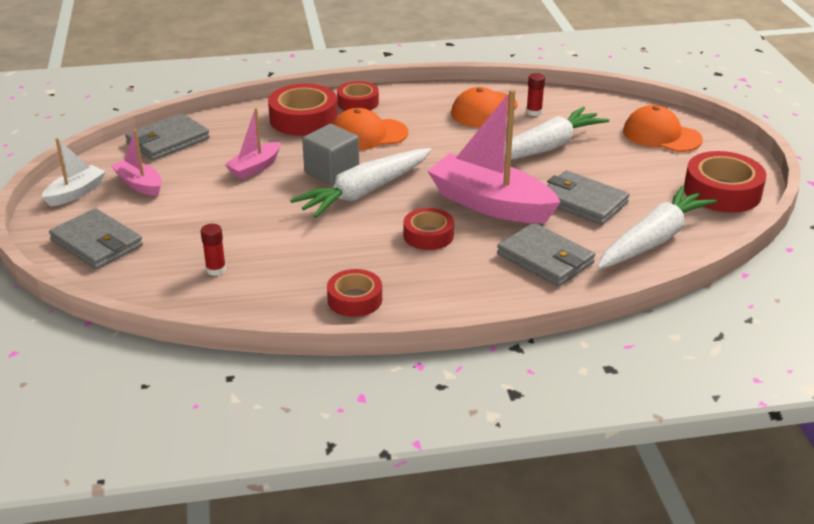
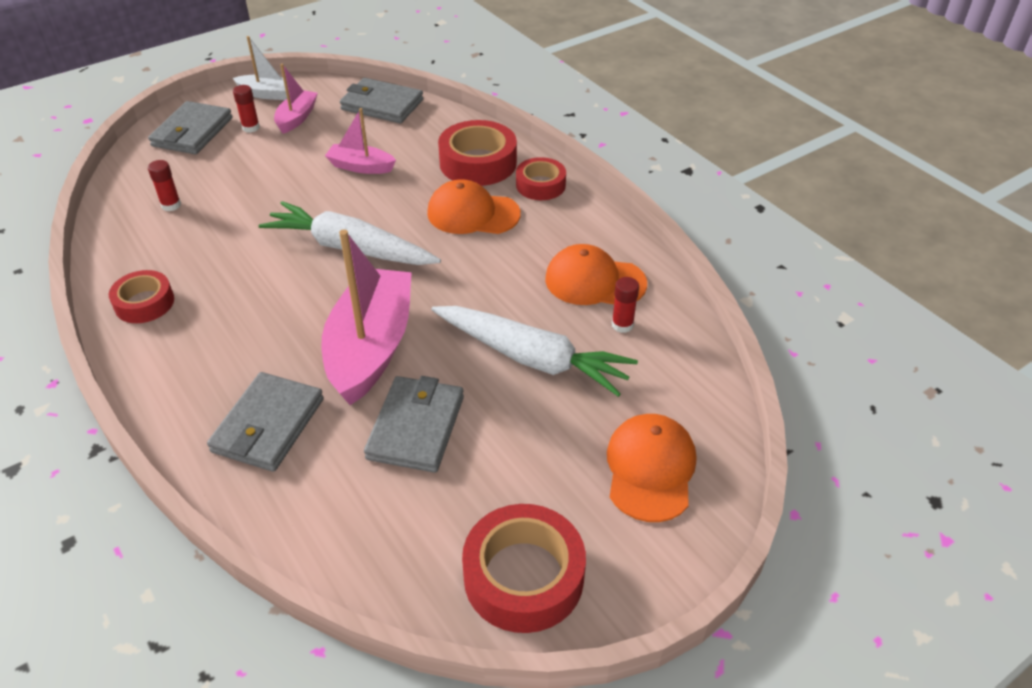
camera: 65 degrees right, 10 degrees up
grey cube [302,124,359,185] -> none
orange cap [332,108,408,150] -> orange cap turned 45 degrees counterclockwise [427,179,521,234]
red tape [404,208,454,250] -> none
white carrot [597,186,717,269] -> none
none -> red glue stick [233,85,260,133]

